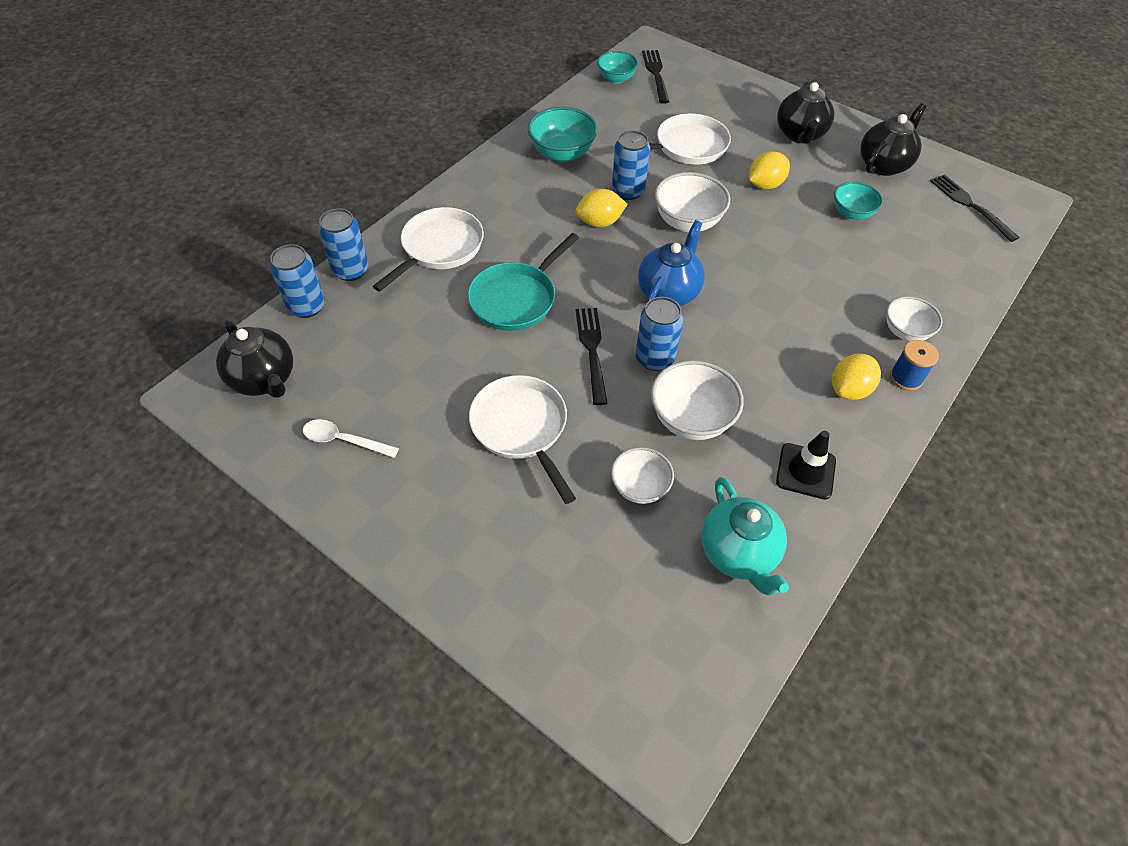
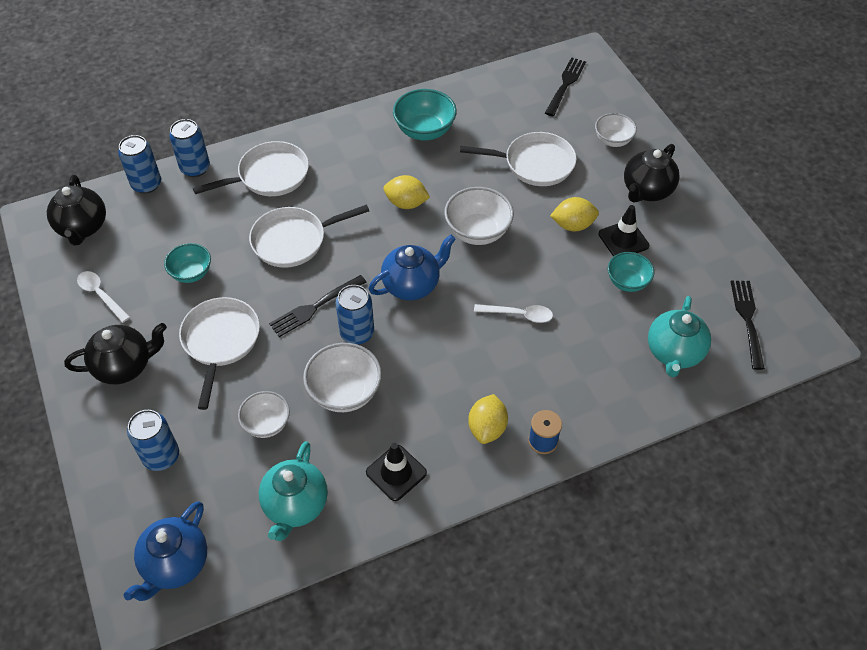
camera: 30 degrees right, 0 degrees up
turquoise pan [468,233,579,331] -> white pan [249,204,369,268]
black fork [575,308,608,405] -> black fork turned 150 degrees counterclockwise [269,275,367,337]
turquoise bowl [597,51,638,84] -> turquoise bowl moved to [164,243,211,283]
blue can [612,130,650,200] -> blue can moved to [127,410,179,471]
yellow lemon [832,354,881,400] -> yellow lemon turned 60 degrees counterclockwise [468,394,508,444]
black teapot [860,103,927,176] -> black teapot moved to [64,323,167,384]
white bowl [886,296,942,341] -> white bowl moved to [595,113,637,147]
none -> blue teapot [123,501,207,601]
none -> white spoon [474,304,553,323]
none -> black traffic cone [599,205,649,257]
none -> turquoise teapot [648,296,711,377]

